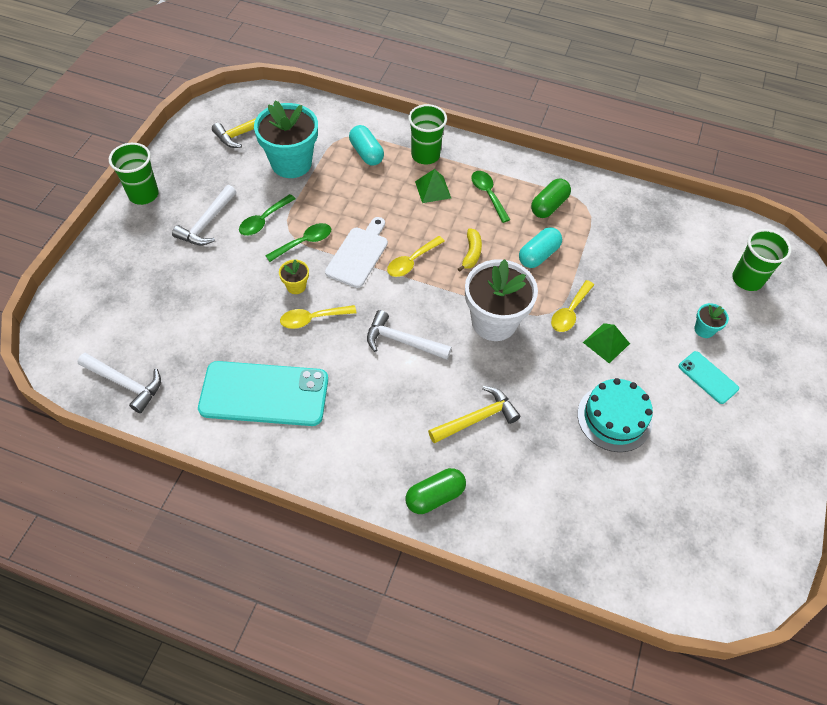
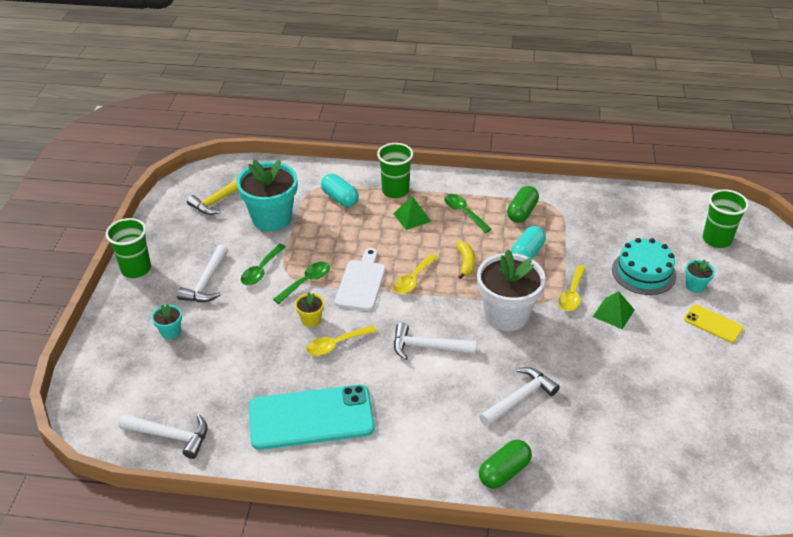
camera: 10 degrees left, 15 degrees down
yellow hammer [428,386,520,444] -> white hammer [479,367,560,427]
turquoise cake [577,378,653,452] -> turquoise cake moved to [612,238,677,295]
turquoise phone [679,351,739,404] -> yellow phone [684,304,743,343]
none -> turquoise flower pot [152,304,182,339]

